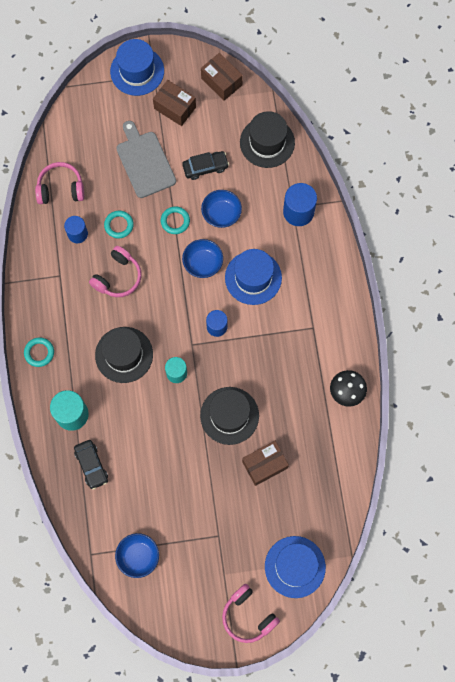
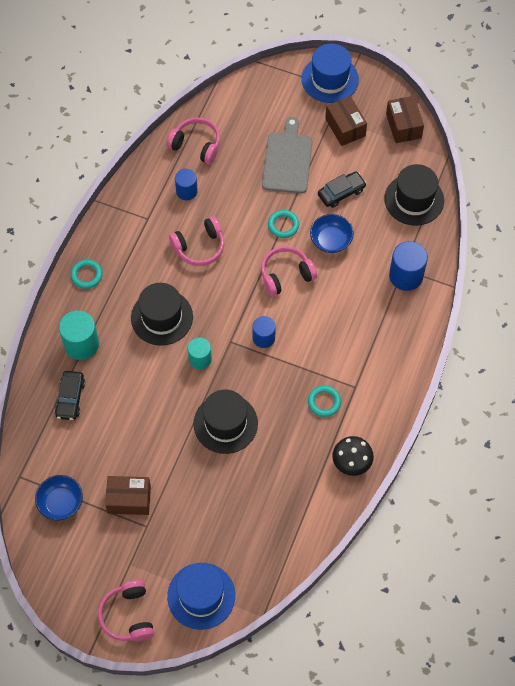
camera: 30 degrees right, 10 degrees down
turquoise ring [104,211,134,239] -> turquoise ring moved to [308,386,341,417]
black car [182,151,229,180] -> black car turned 45 degrees counterclockwise [318,171,366,208]
blue bowl [182,239,223,278] -> pink headphones [261,246,317,296]
blue hat [225,249,282,305] -> none
brown box [242,441,289,486] -> brown box moved to [105,476,151,515]

